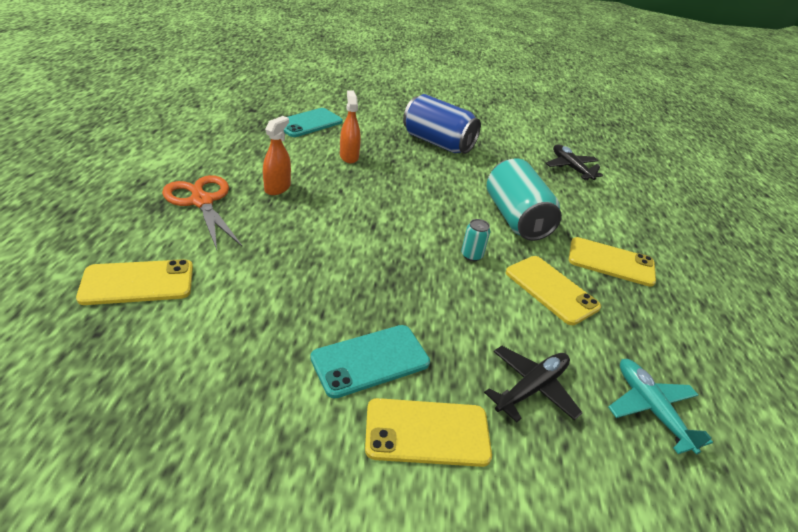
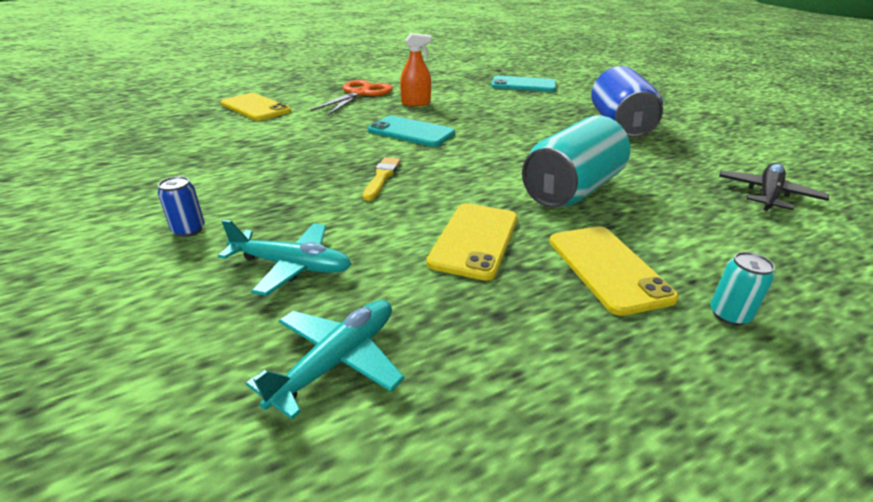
camera: 60 degrees right, 5 degrees down
turquoise phone [310,325,430,398] -> turquoise phone moved to [368,116,455,147]
orange spray bottle [340,90,361,163] -> none
yellow phone [365,398,492,467] -> blue can [158,176,205,237]
turquoise can [461,219,490,261] -> turquoise can moved to [710,252,775,326]
black plane [484,346,583,422] -> turquoise plane [218,219,352,296]
none -> yellow brush [363,157,400,201]

